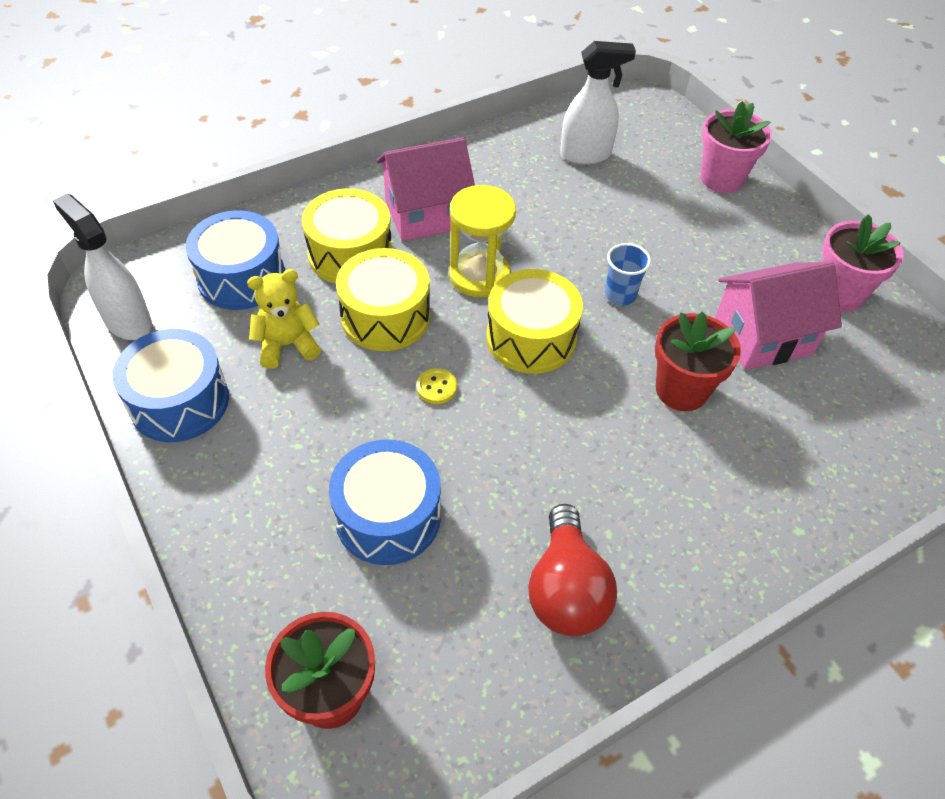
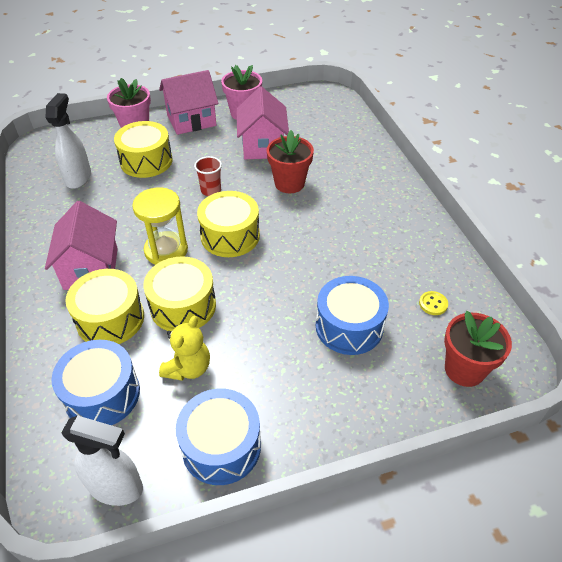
camera: 75 degrees left, 5 degrees down
white spray bottle [53,193,152,340] -> white spray bottle turned 135 degrees counterclockwise [61,415,143,506]
yellow teddy bear [247,269,321,369] -> yellow teddy bear turned 150 degrees counterclockwise [159,316,210,381]
yellow button [416,368,457,404] -> yellow button moved to [419,291,448,315]
red light bulb [528,504,617,636] -> none
blue cup [605,243,651,306] -> red cup [194,156,222,196]
none -> yellow drum [114,121,173,178]
none -> pink house [159,70,219,135]

